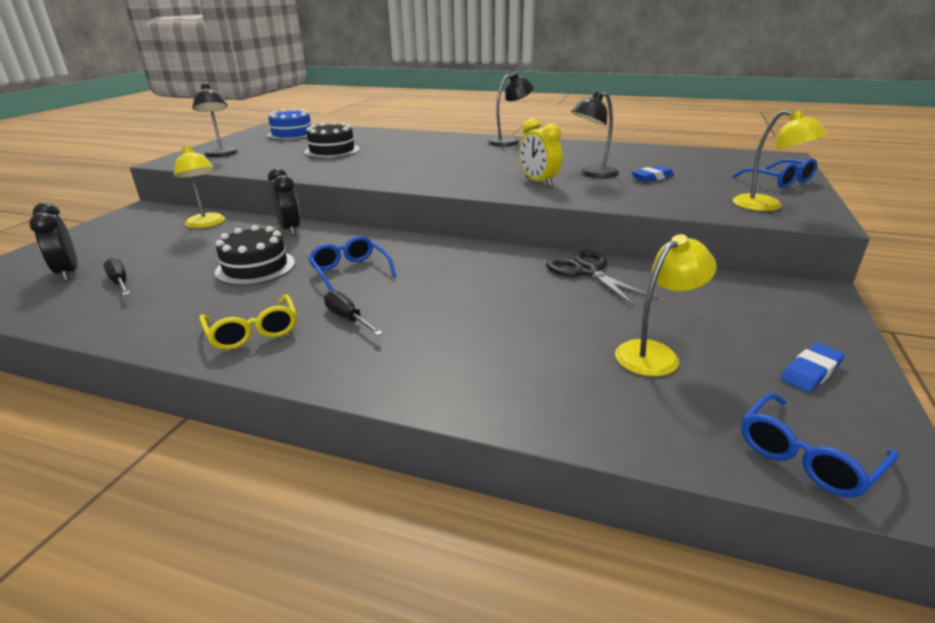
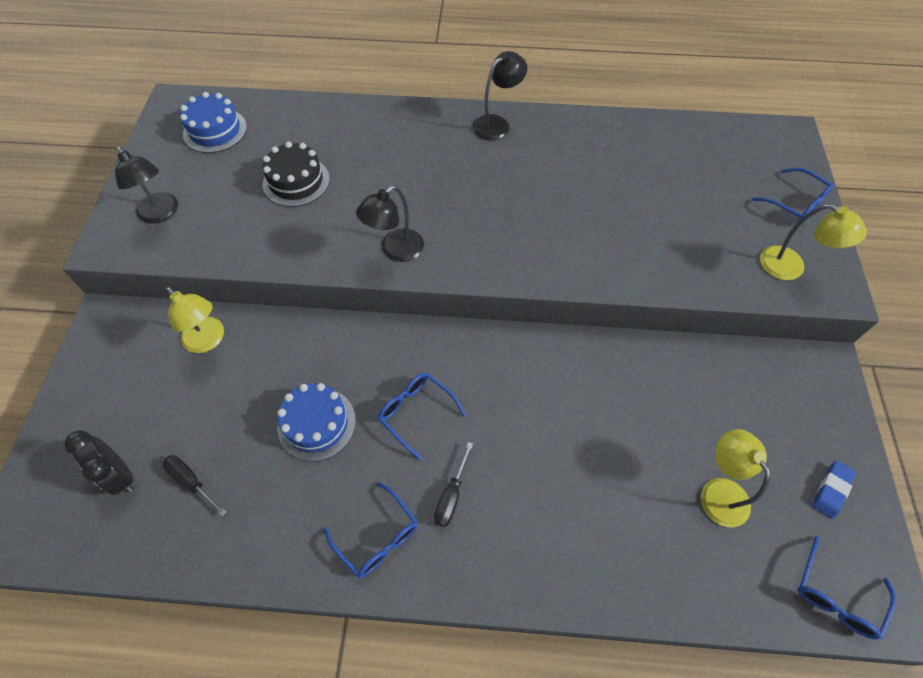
camera: 15 degrees left, 30 degrees up
yellow glasses [199,295,297,350] -> blue glasses [324,482,418,578]
black cake [215,225,295,285] -> blue cake [277,383,356,462]
black clock [268,168,300,235] -> none
black screwdriver [324,290,383,336] -> black screwdriver turned 105 degrees counterclockwise [434,442,473,527]
yellow clock [519,119,562,186] -> none
black scissors [546,250,659,306] -> none
black lamp [571,92,619,178] -> black lamp moved to [356,185,424,262]
yellow lamp [615,234,717,376] -> yellow lamp turned 60 degrees counterclockwise [701,429,770,528]
blue eraser [631,166,674,182] -> none

